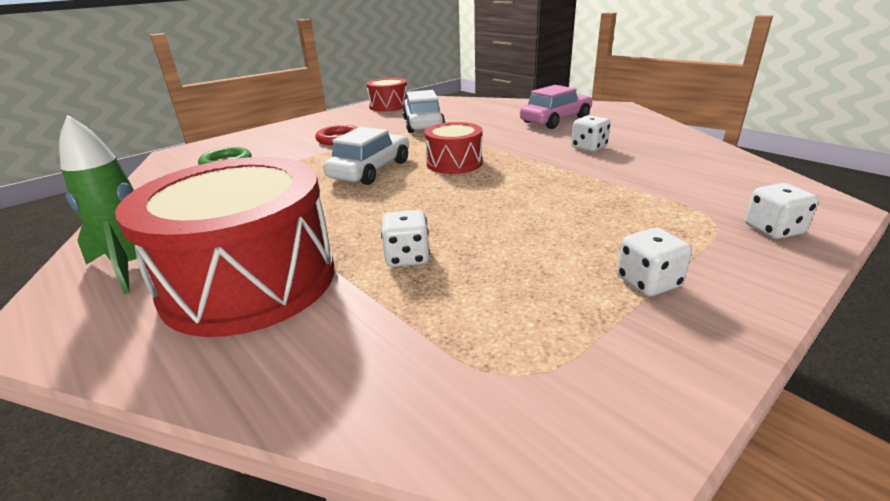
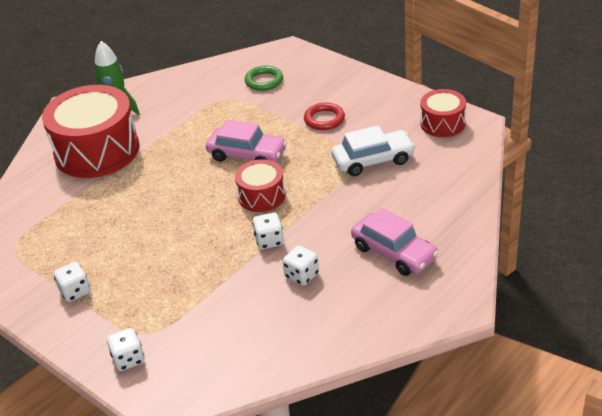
camera: 85 degrees right, 10 degrees up
white car [323,127,409,185] -> pink car [206,120,287,163]
white dice [381,210,430,267] -> white dice moved to [252,213,284,249]

